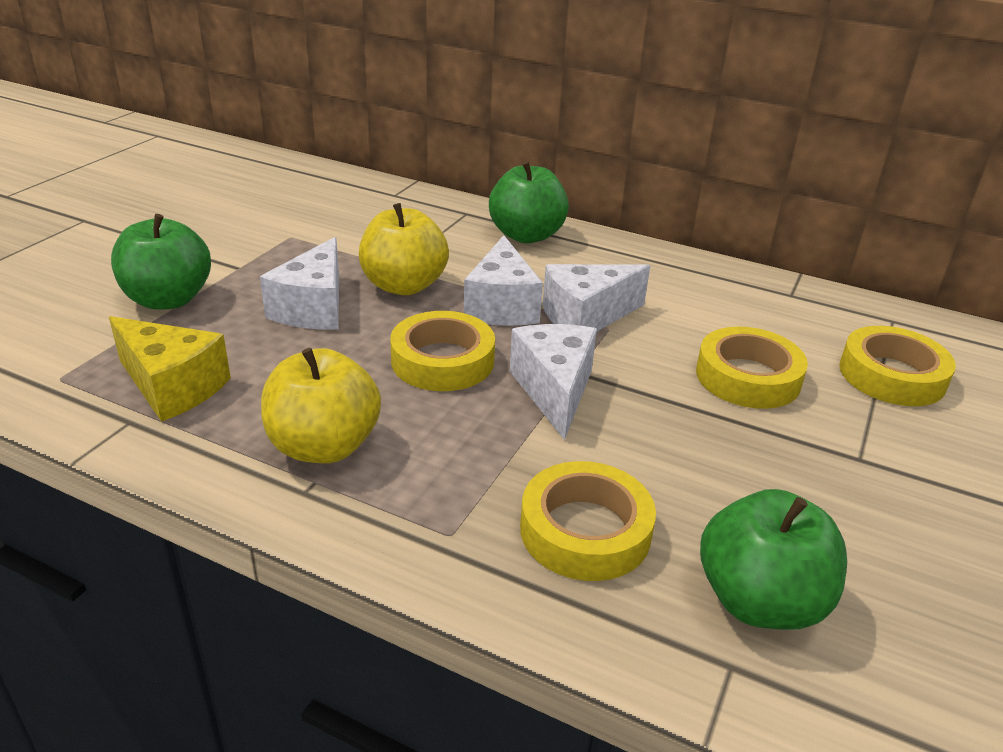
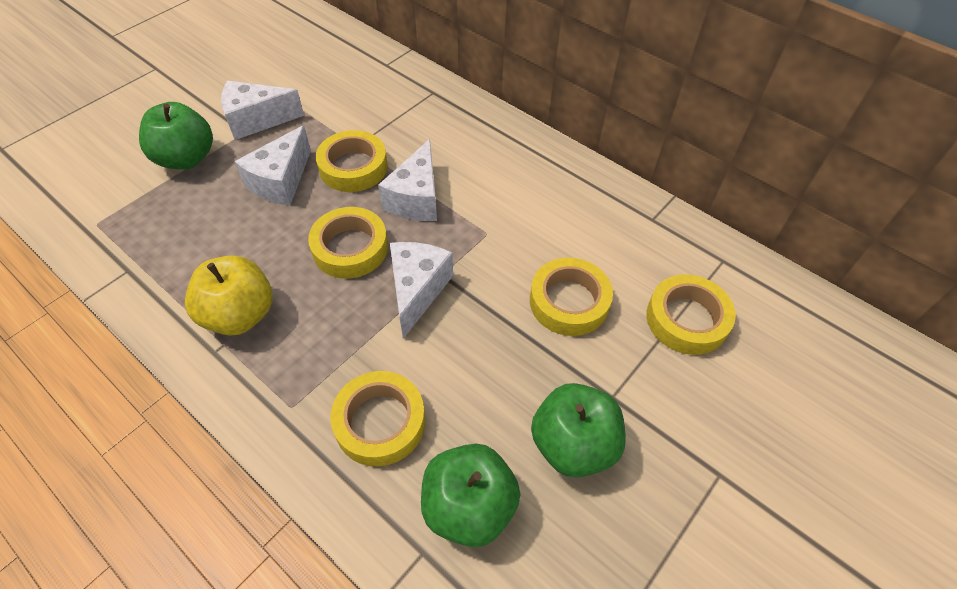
camera: 15 degrees right, 20 degrees up
yellow cheese [109,316,231,422] -> none
yellow apple [359,203,449,295] -> yellow tape [316,130,388,192]
green apple [489,161,569,243] -> green apple moved to [531,383,626,478]
white cheese [543,264,650,331] -> white cheese moved to [221,81,304,140]

